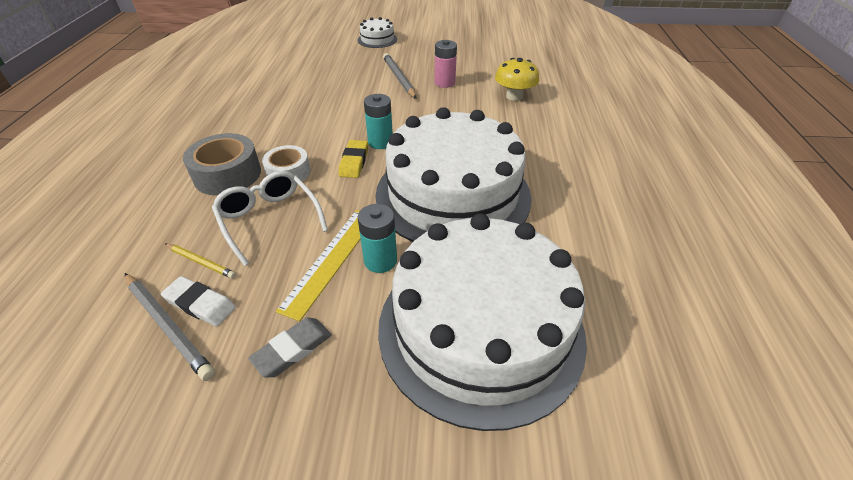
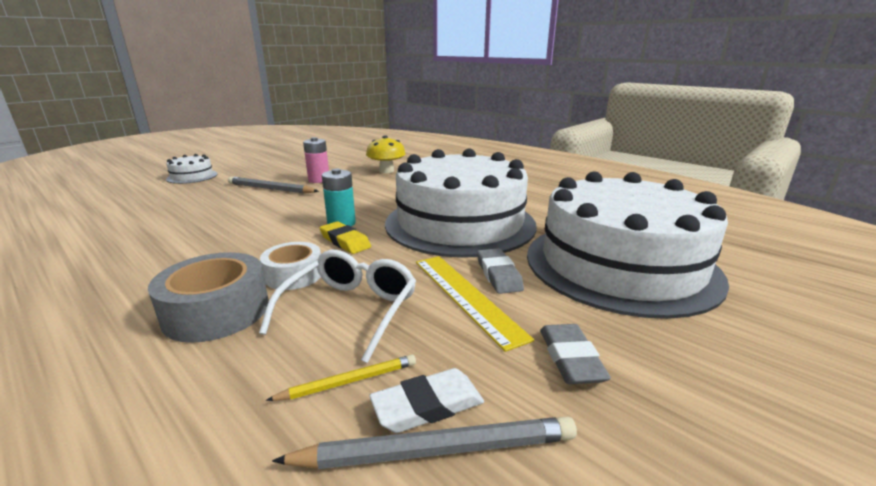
camera: 50 degrees left, 20 degrees down
white glasses [212,171,328,266] -> white glasses turned 105 degrees clockwise [259,250,416,363]
turquoise battery [358,204,397,273] -> grey eraser [477,248,524,294]

